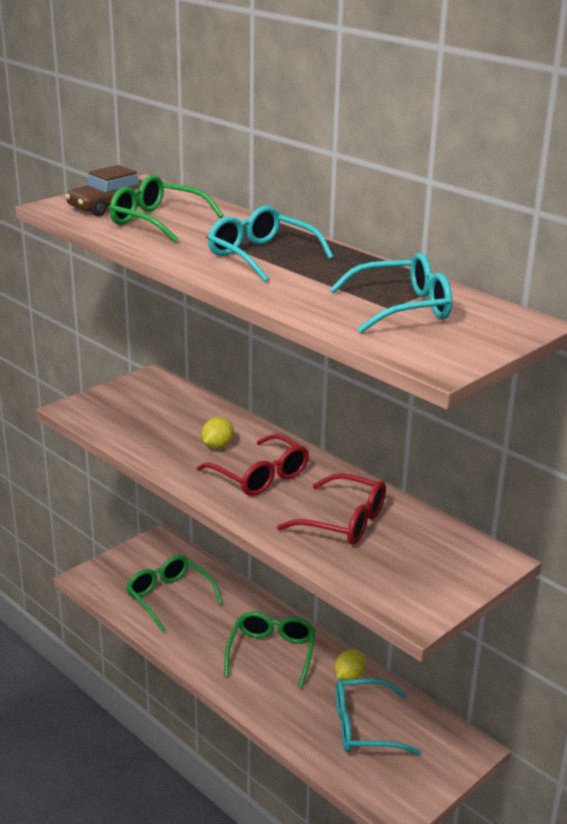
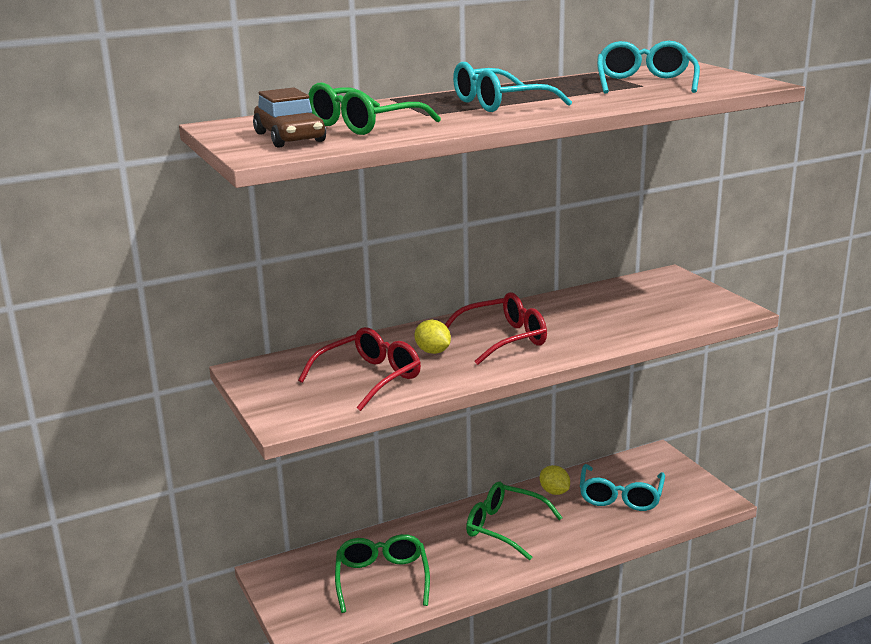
camera: 70 degrees left, 5 degrees down
green glasses [126,555,223,632] -> green glasses turned 105 degrees clockwise [335,534,430,613]
red glasses [277,473,386,545] -> red glasses moved to [298,327,421,411]

